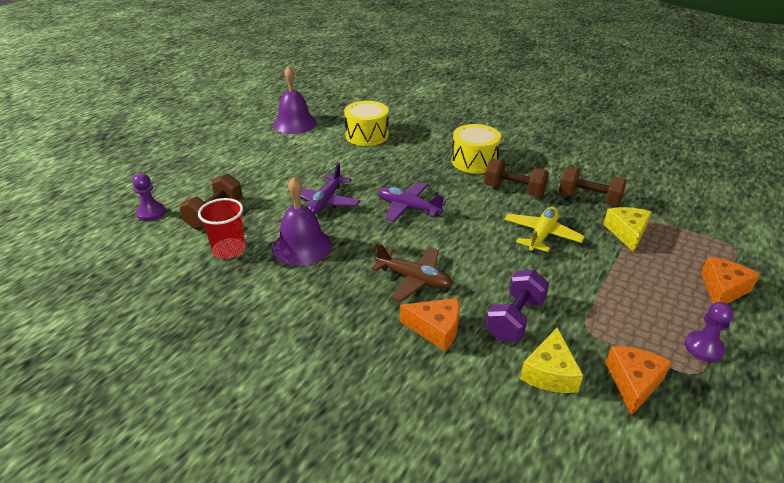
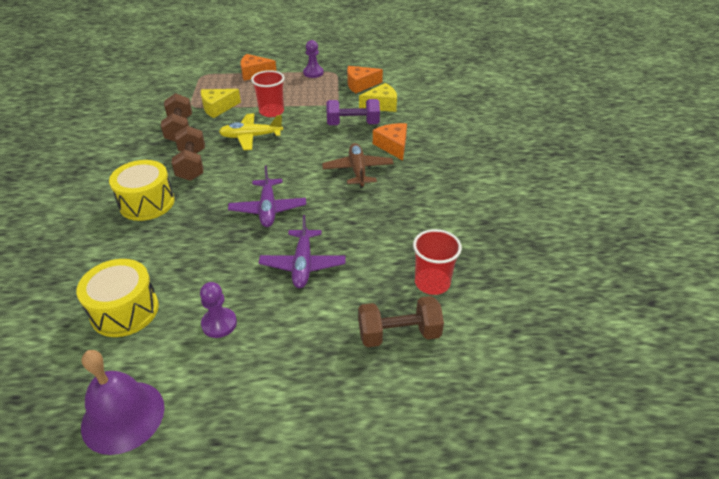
camera: 125 degrees left, 5 degrees up
purple pawn [132,173,166,221] -> purple pawn moved to [200,282,237,338]
purple bell [272,177,332,266] -> none
purple plane [300,162,360,214] -> purple plane turned 105 degrees clockwise [259,215,346,288]
none -> red cup [251,70,285,117]

